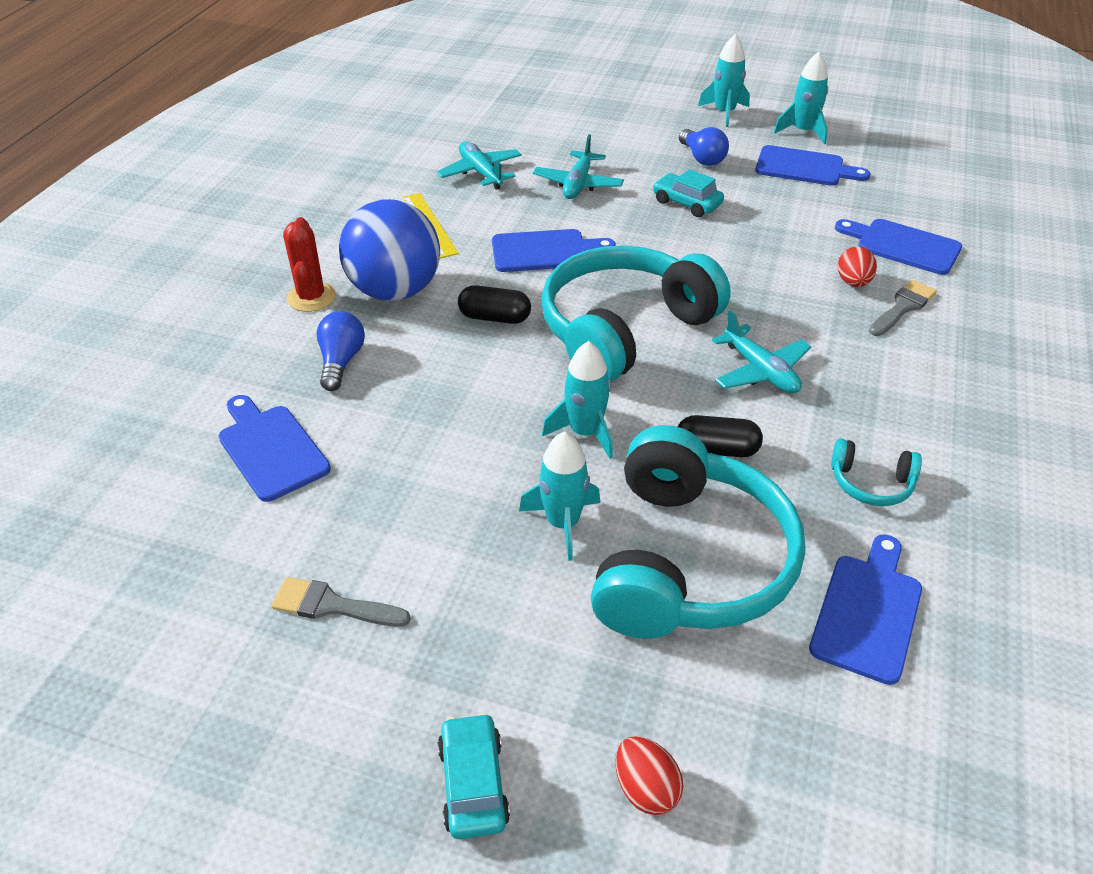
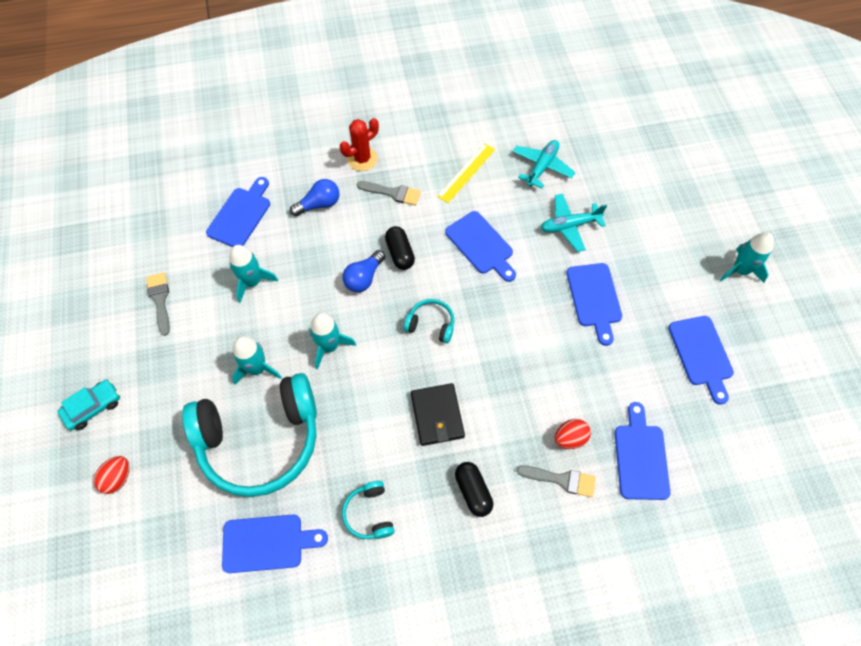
camera: 60 degrees right, 20 degrees up
blue ball [339,199,440,301] -> grey brush [357,181,421,206]
turquoise headphones [541,245,731,382] -> turquoise headphones [404,299,454,343], size x0.42
turquoise car [653,169,724,217] -> blue cutting board [566,263,622,346]
black capsule [678,415,763,457] -> black capsule moved to [455,462,493,517]
blue light bulb [679,127,729,166] -> blue light bulb moved to [342,250,385,292]
turquoise plane [712,310,811,394] -> black wallet [411,383,465,446]
turquoise rocket [774,52,828,144] -> turquoise rocket moved to [229,245,278,303]

